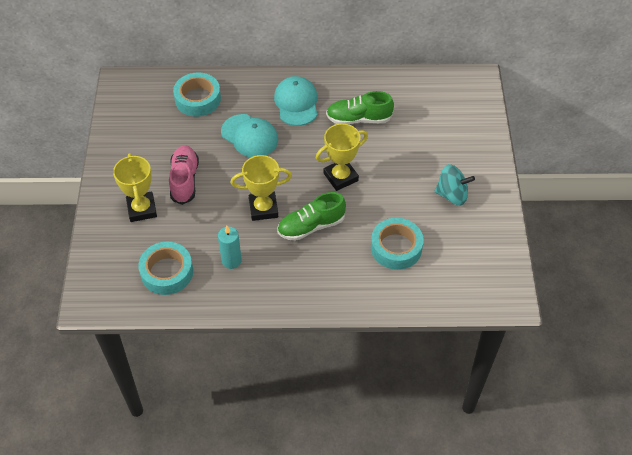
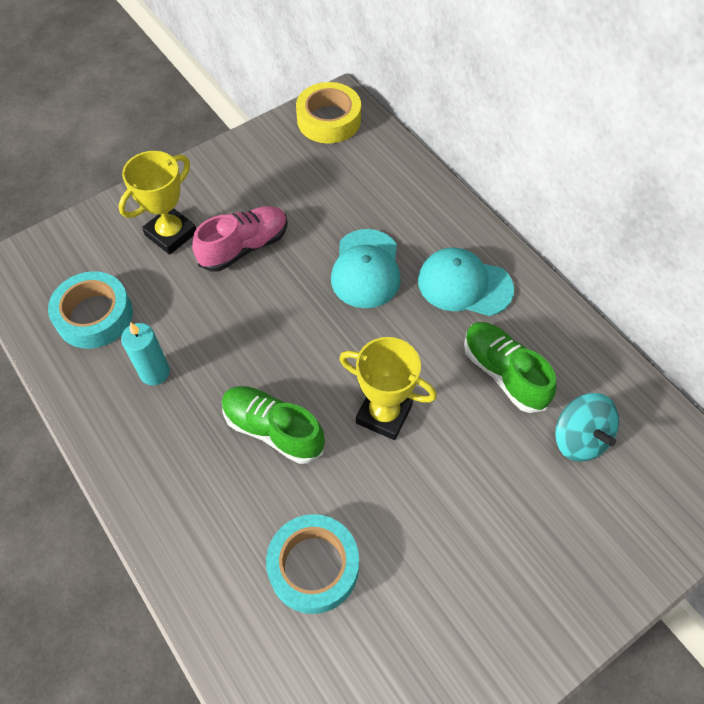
camera: 55 degrees right, 5 degrees up
turquoise tape [173,73,221,116] -> none
yellow trophy [231,155,292,221] -> none
turquoise cap [274,76,318,126] -> turquoise cap turned 120 degrees counterclockwise [418,247,514,316]
turquoise spinning top [434,164,475,205] -> turquoise spinning top moved to [555,393,619,462]
none -> yellow tape [296,82,361,143]

